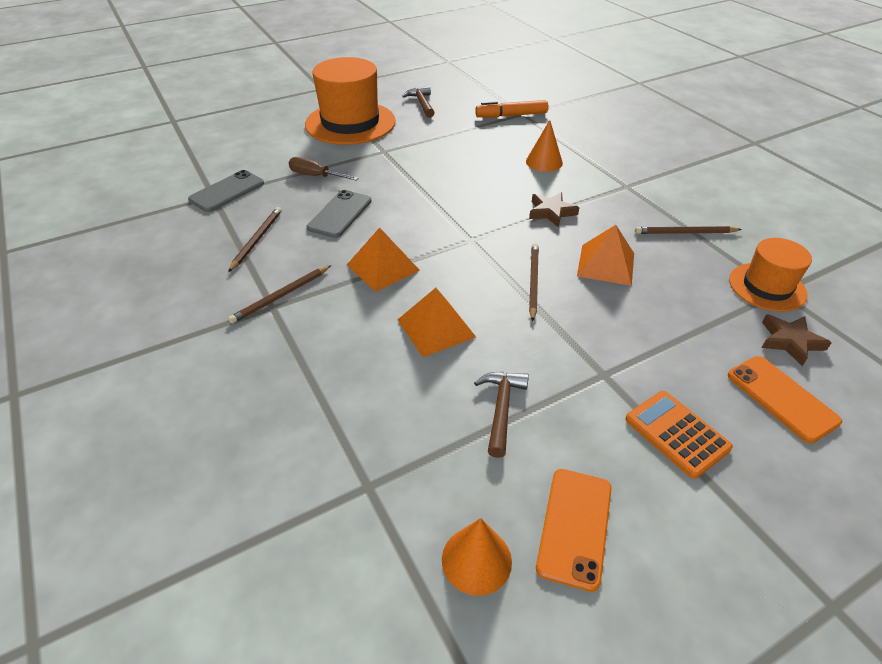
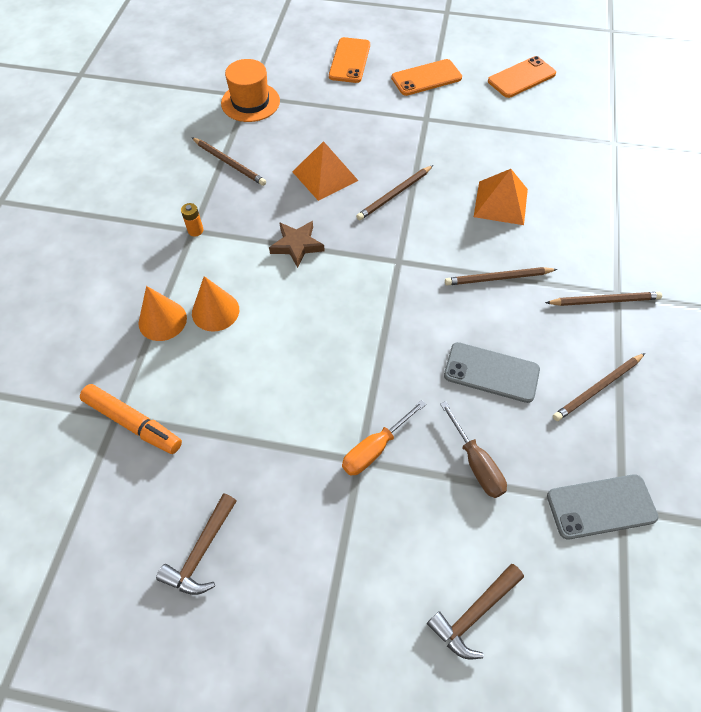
camera: 140 degrees left, 15 degrees up
orange hat [305,57,396,145] -> none
grey phone [307,190,371,238] -> grey phone turned 45 degrees clockwise [444,342,540,403]
orange pyramid [347,227,420,292] -> brown pencil [445,267,558,286]
orange cone [442,518,512,596] -> orange cone moved to [138,286,187,341]
brown hammer [474,372,529,458] -> brown hammer moved to [427,564,524,659]
orange calculator [625,391,733,479] -> orange phone [391,59,462,96]
brown star [762,314,832,366] -> none
none -> orange battery [181,203,204,236]
none -> orange screwdriver [342,400,426,476]

